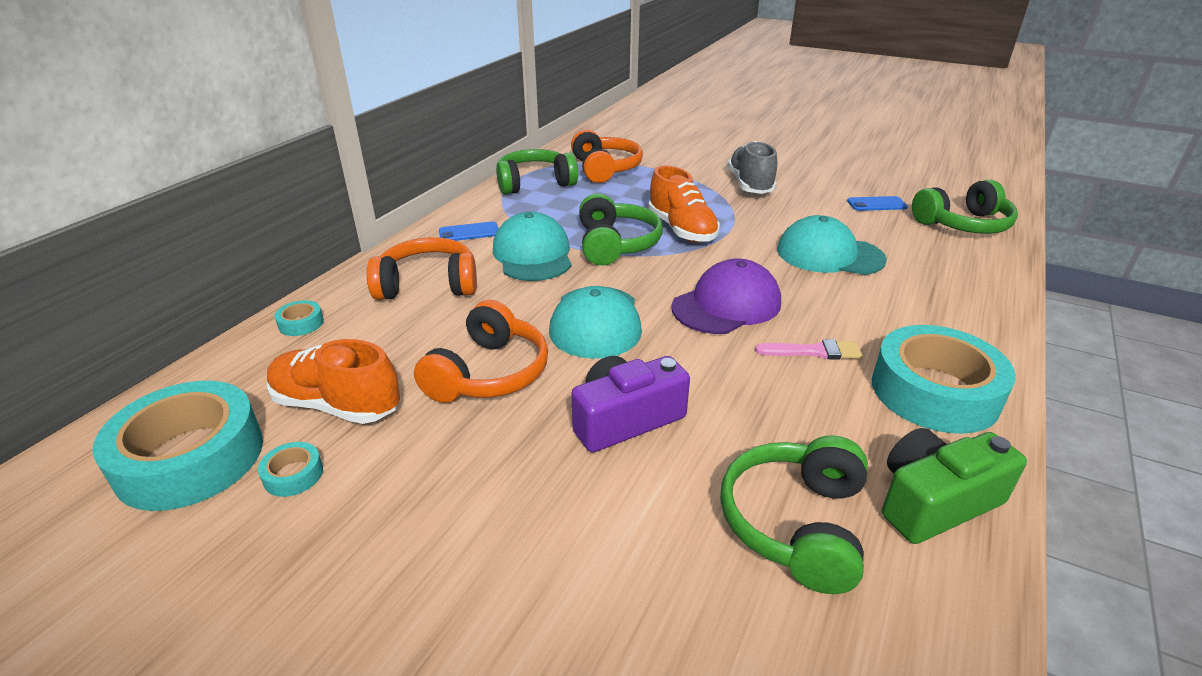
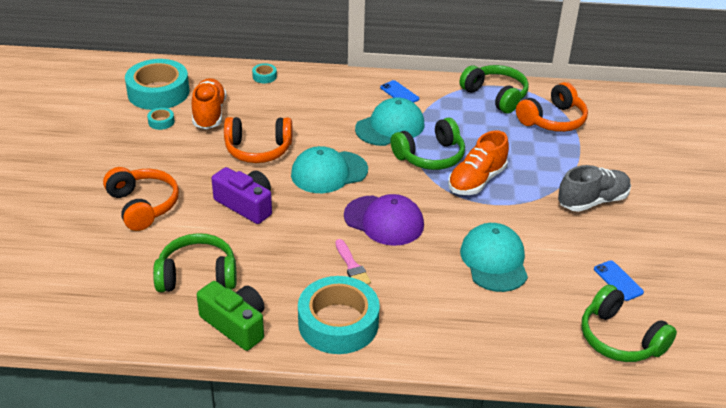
camera: 65 degrees right, 5 degrees up
orange headphones [367,237,477,300] -> orange headphones moved to [103,167,179,231]

